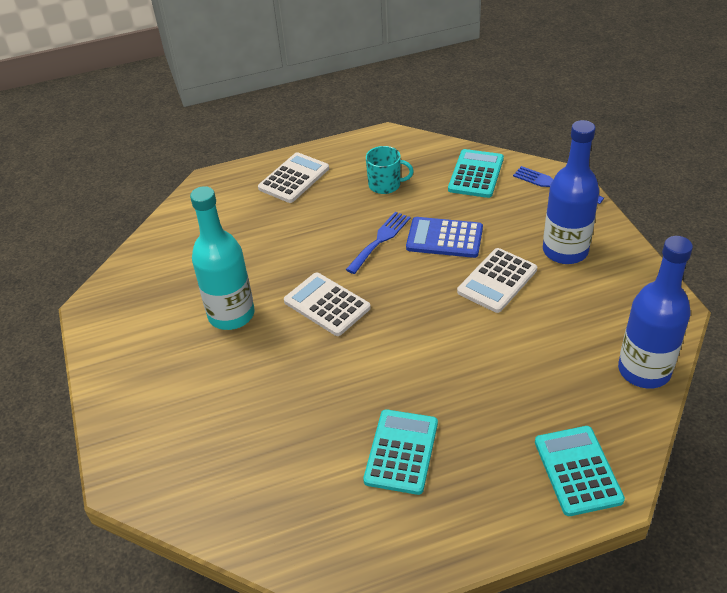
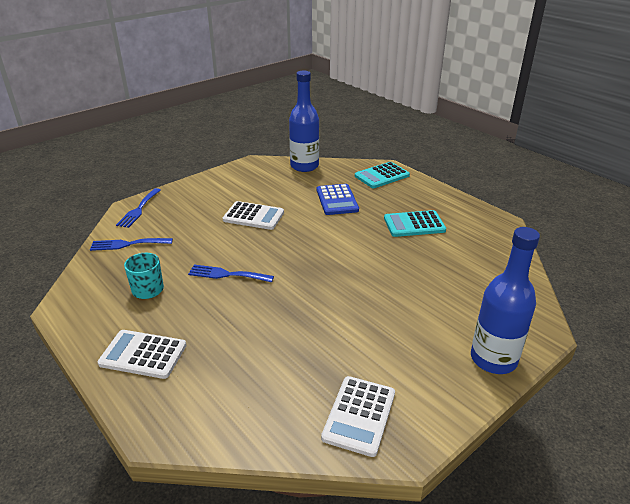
camera: 115 degrees left, 10 degrees down
turquoise bottle [190,186,255,330] -> none
white calculator [284,272,371,336] -> white calculator moved to [321,376,395,457]
blue calculator [406,217,483,258] -> blue calculator moved to [317,184,359,215]
turquoise calculator [448,149,504,198] -> blue fork [90,238,173,251]
blue bottle [543,120,599,264] -> blue bottle moved to [471,227,540,374]

